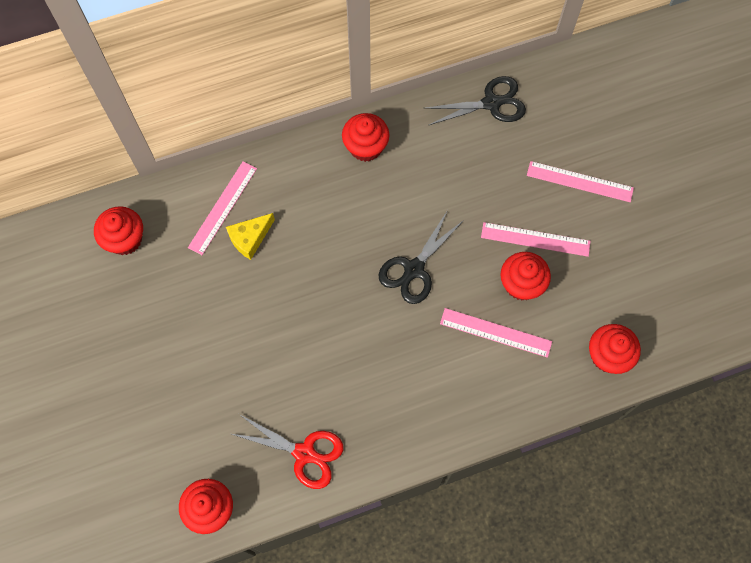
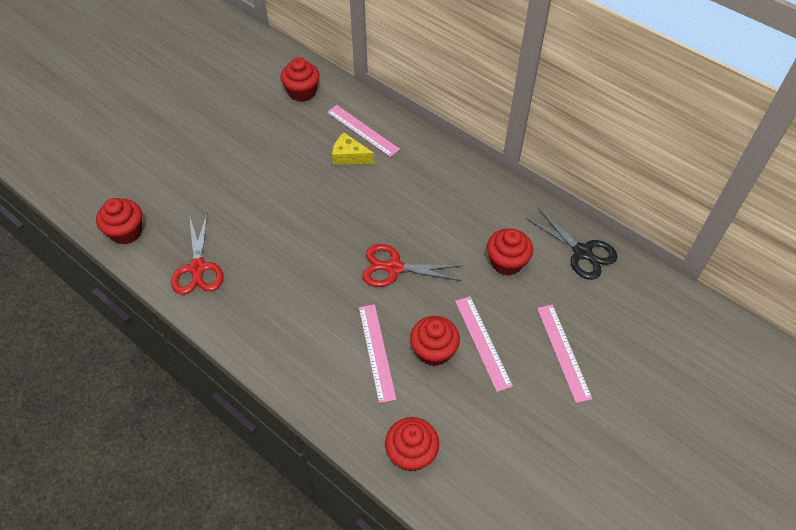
camera: 60 degrees right, 15 degrees down
pink ruler [188,161,257,255] -> pink ruler turned 45 degrees clockwise [327,105,400,157]
red cupcake [342,113,390,162] -> red cupcake moved to [487,228,533,276]
black scissors [379,210,464,304] -> red scissors [362,244,463,287]

